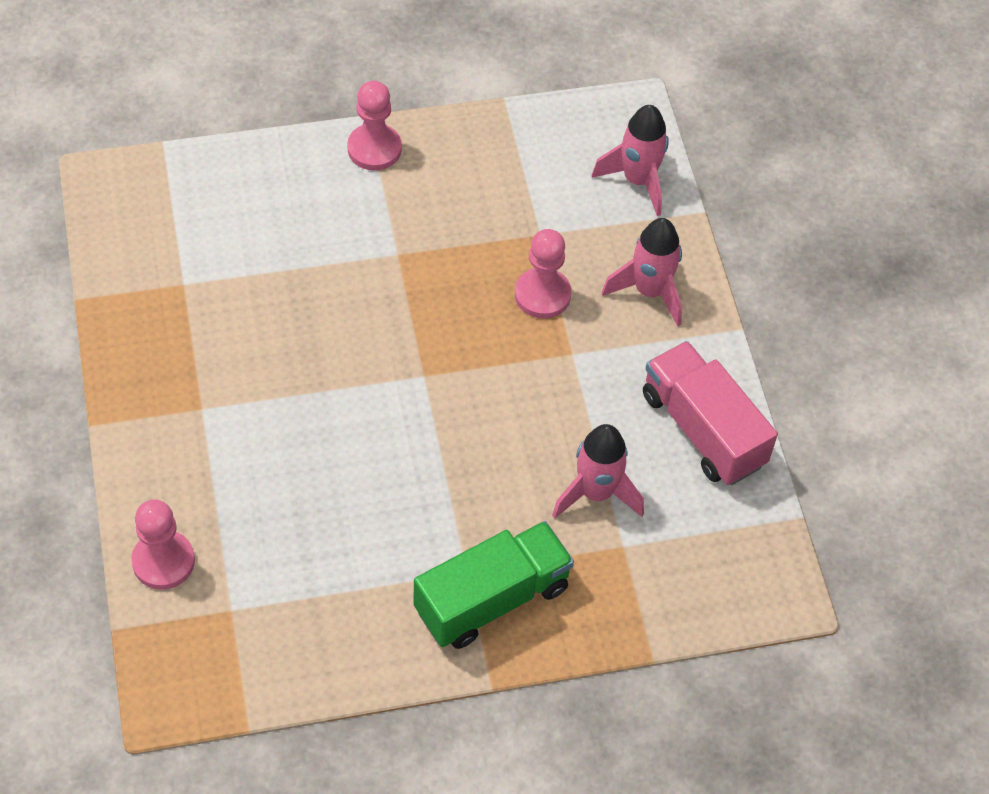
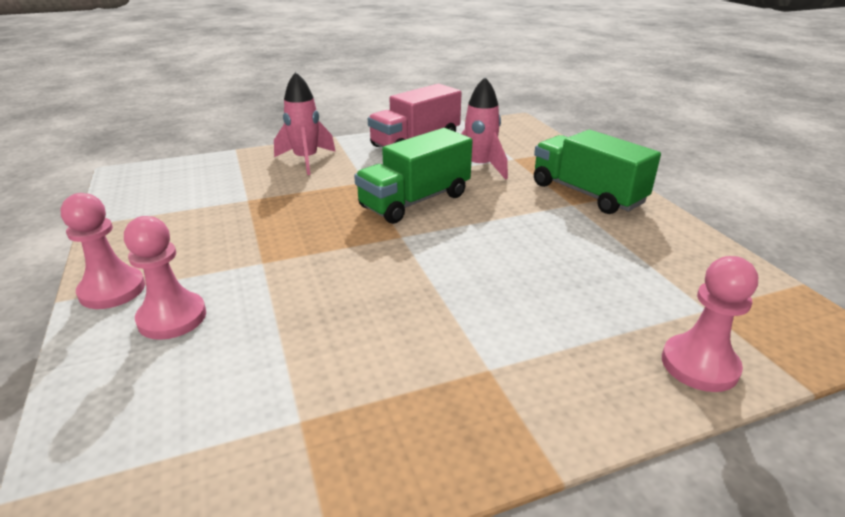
camera: 95 degrees left, 25 degrees down
pink pawn [515,229,571,318] -> pink pawn moved to [124,216,206,340]
pink rocket [591,105,669,216] -> none
none -> green truck [354,128,473,224]

